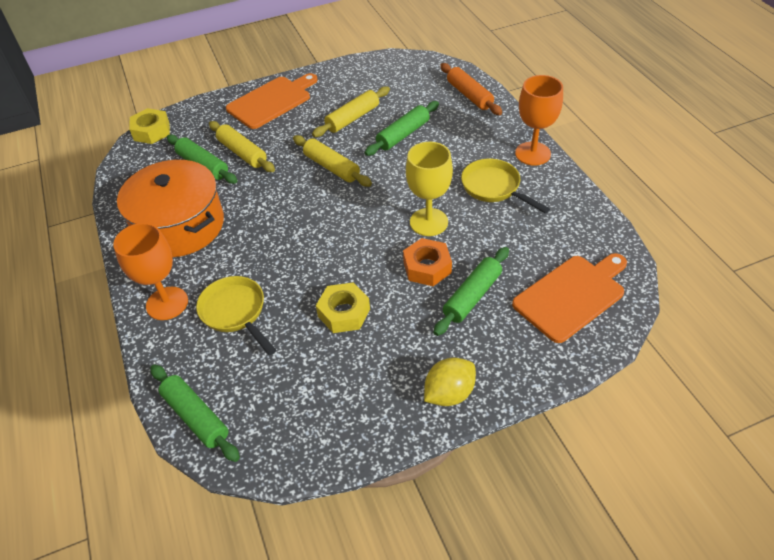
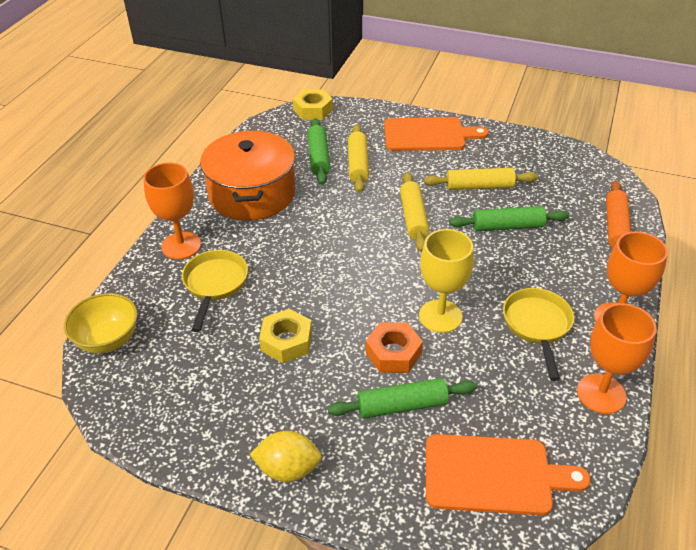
camera: 40 degrees right, 5 degrees down
green rolling pin [150,364,240,462] -> yellow bowl [64,293,138,354]
none -> orange goblet [577,303,657,414]

